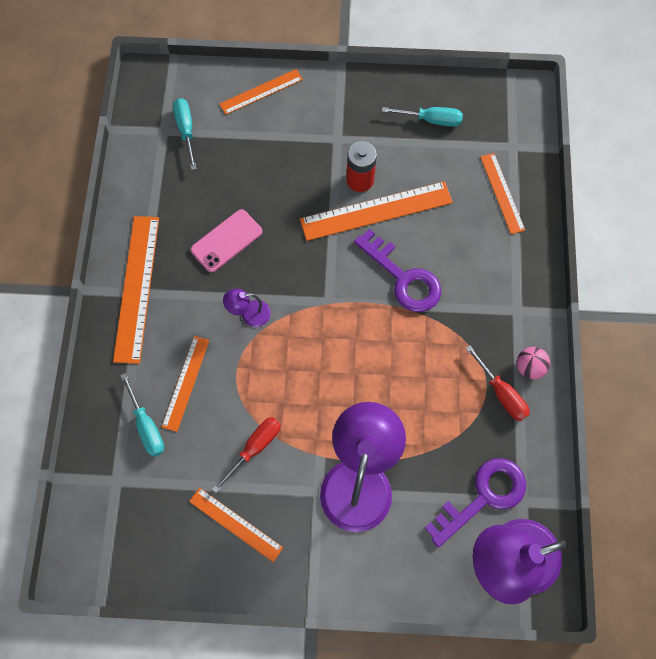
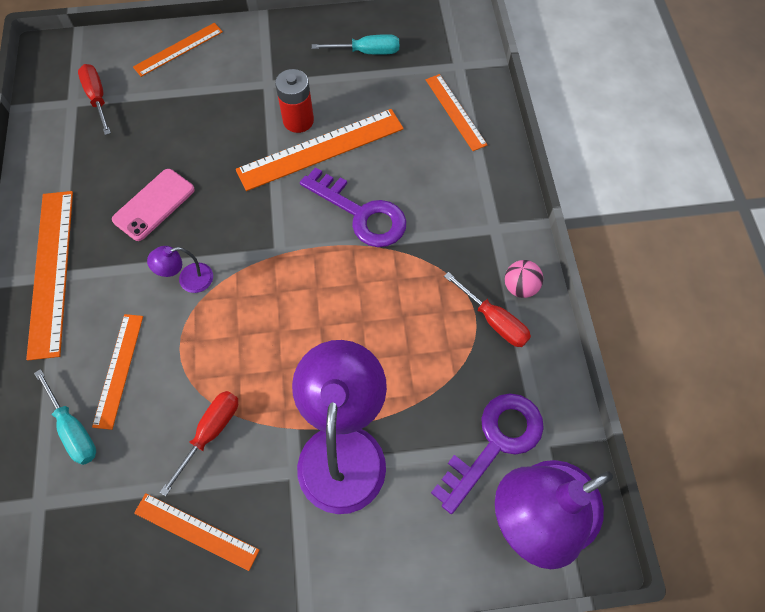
camera: 10 degrees left, 5 degrees down
turquoise screwdriver [173,98,197,170] -> red screwdriver [78,64,111,135]

